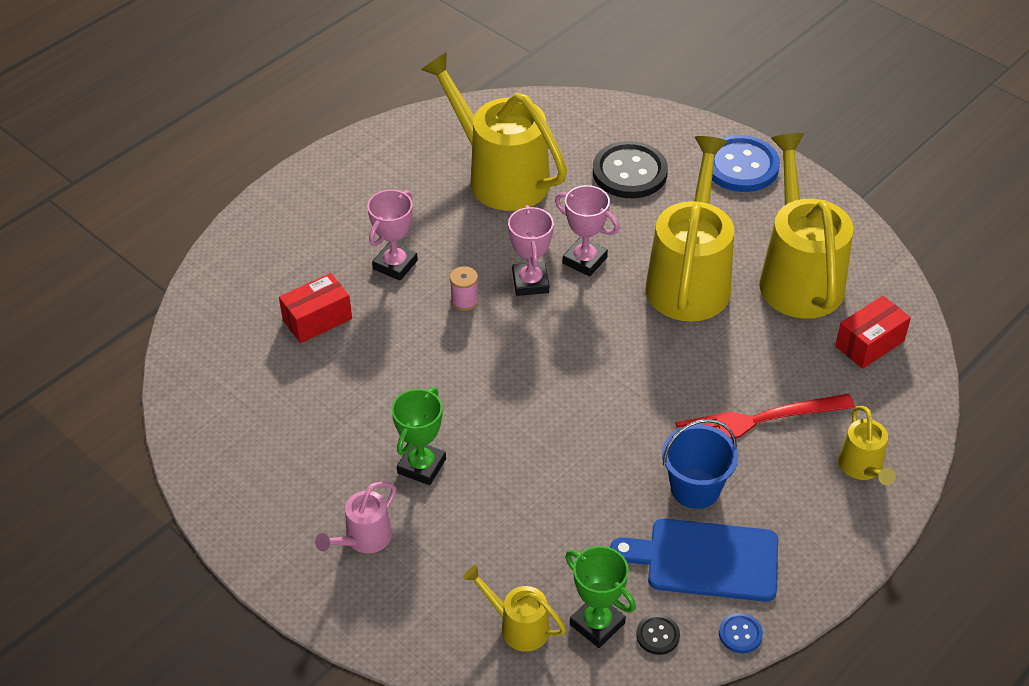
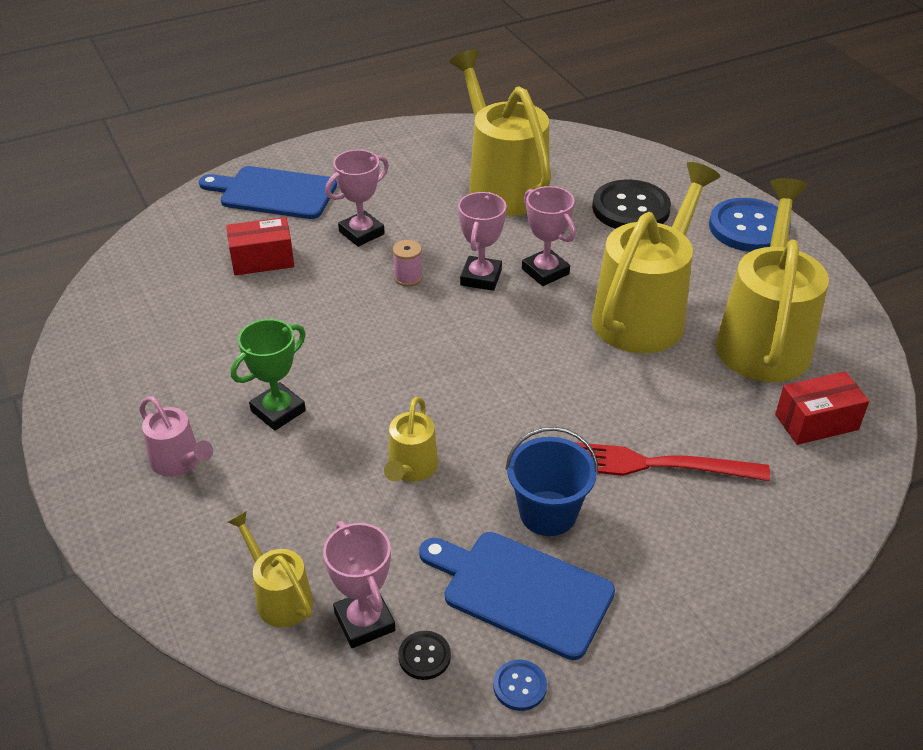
camera: 20 degrees right, 5 degrees down
pink watering can [315,482,396,554] -> pink watering can turned 105 degrees counterclockwise [139,396,213,477]
green trophy [565,546,636,648] -> pink trophy [323,521,395,648]
yellow watering can [838,406,896,485] -> yellow watering can moved to [384,397,438,482]
none -> blue cutting board [199,166,337,219]

